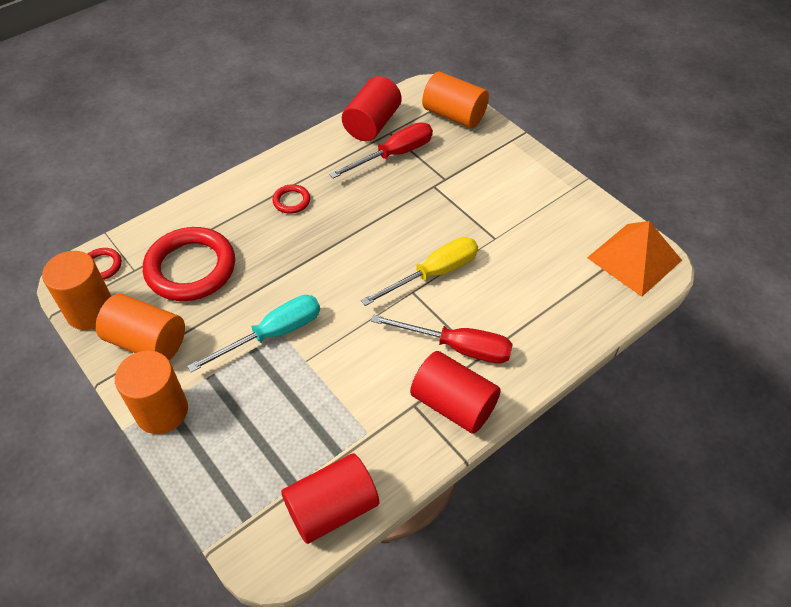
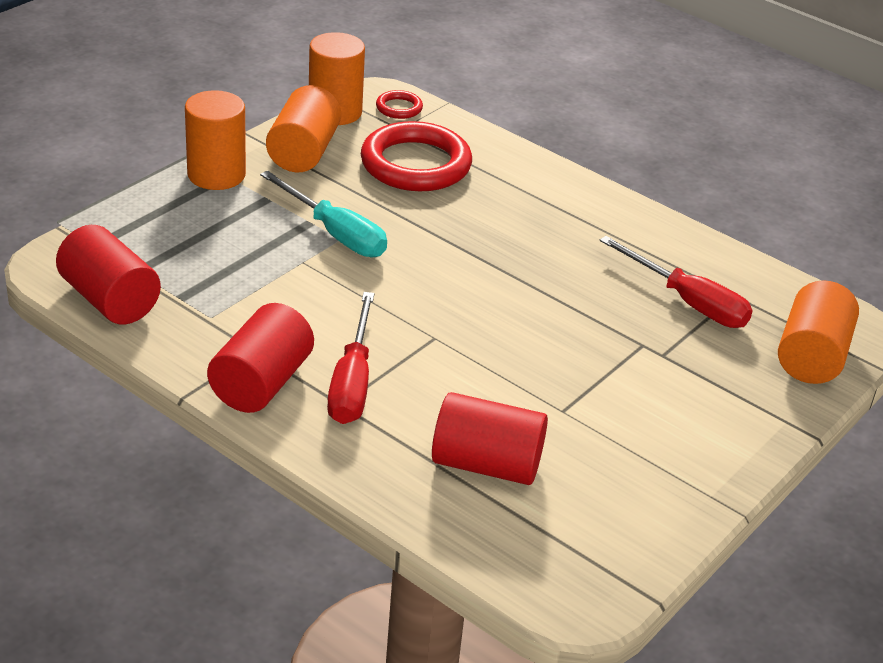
camera: 75 degrees right, 15 degrees down
red ring [272,184,310,214] -> none
red cylinder [342,76,402,141] -> red cylinder moved to [432,392,548,485]
yellow screwdriver [361,237,478,306] -> none
orange pyramid [587,221,682,297] -> none

